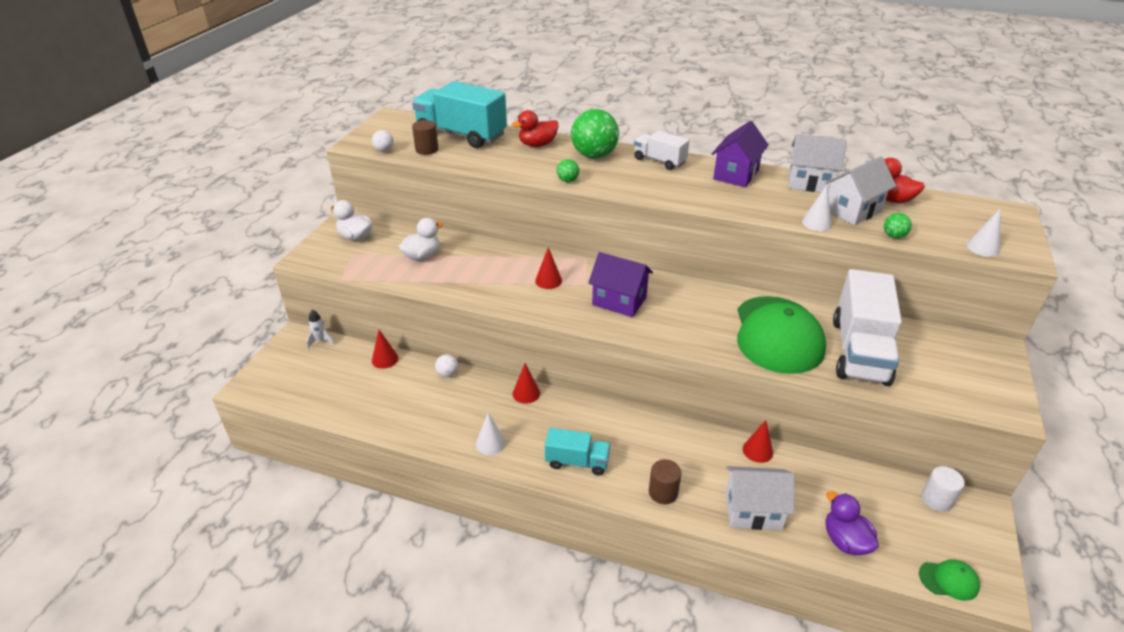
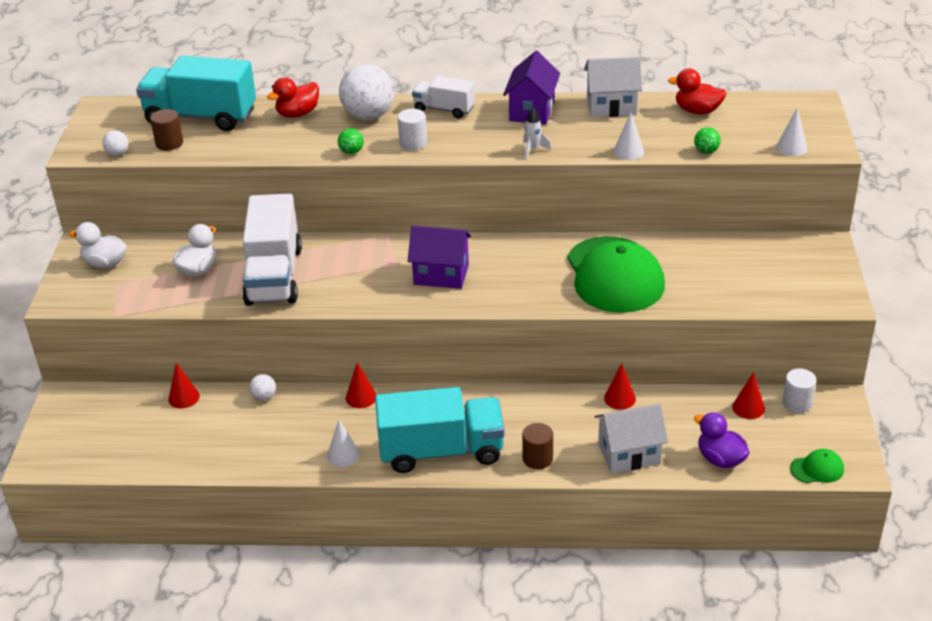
camera: 15 degrees left, 0 degrees up
white rocket [306,309,335,349] -> white rocket moved to [523,108,551,159]
red cone [535,247,562,289] -> red cone moved to [732,372,765,419]
turquoise truck [545,428,610,476] -> turquoise truck [375,387,505,473], size x1.84
green ball [571,109,619,158] -> white ball [339,64,394,120]
white house [825,156,896,225] -> none
white truck [833,269,902,386] -> white truck moved to [242,193,302,306]
none -> white cylinder [398,109,427,151]

